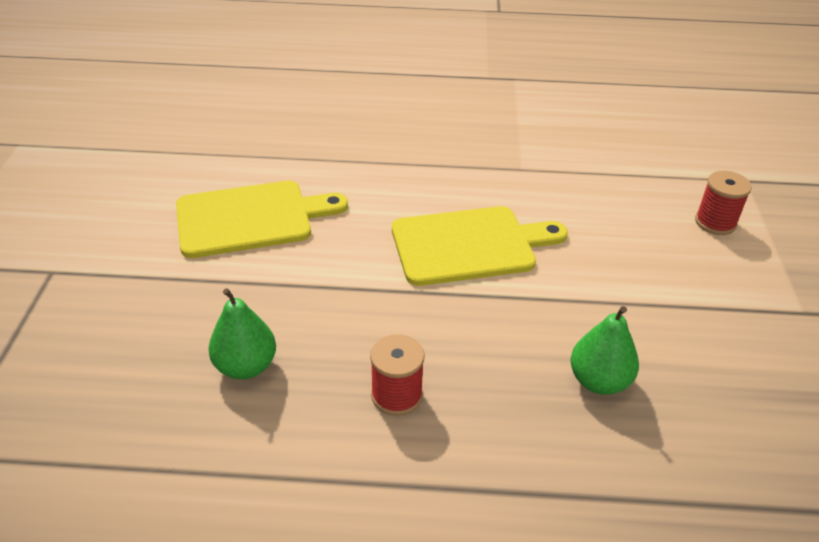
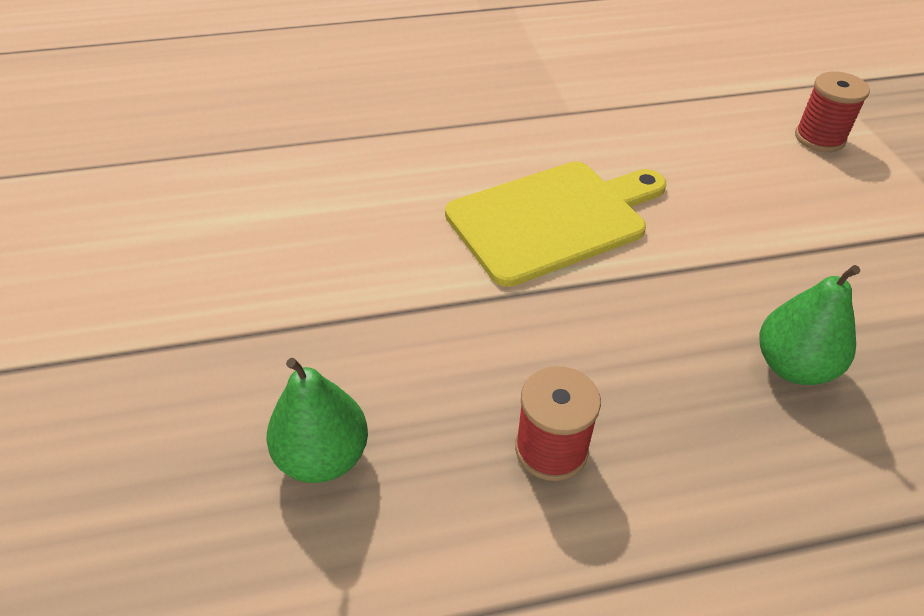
camera: 15 degrees left, 5 degrees up
yellow cutting board [176,181,348,258] -> none

